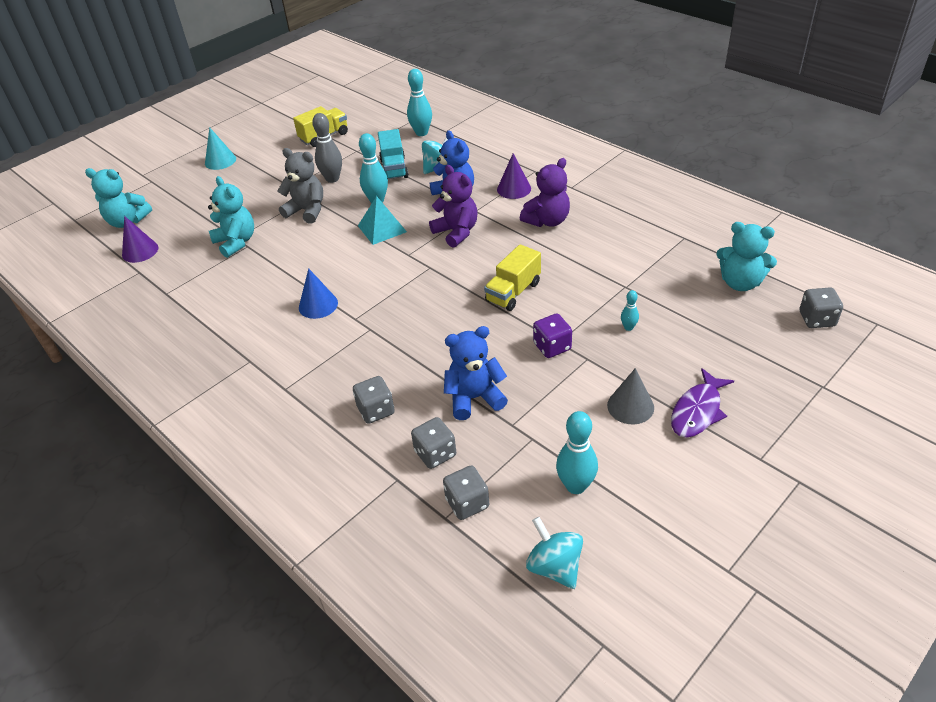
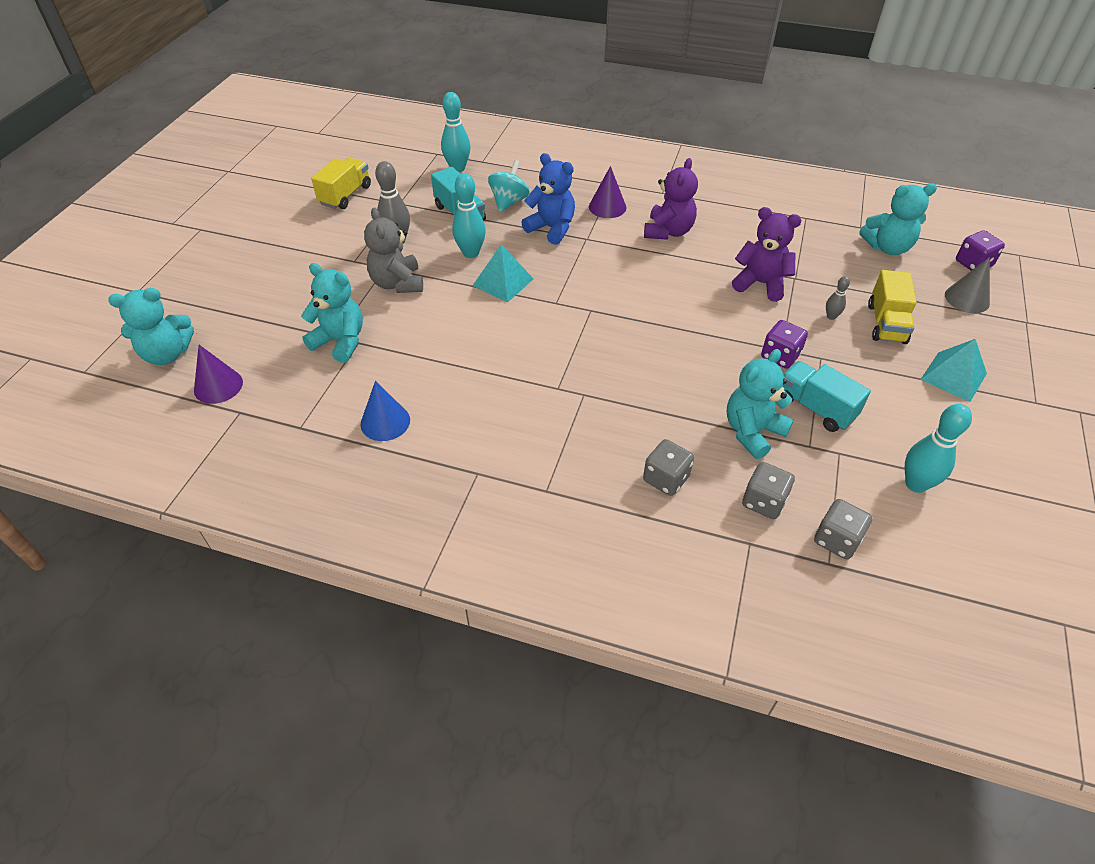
camera: 30 degrees left, 5 degrees up
turquoise cone [205,127,236,170] -> none
grey teddy bear [277,148,323,224] -> grey teddy bear turned 105 degrees counterclockwise [364,207,423,293]
blue cone [299,268,338,319] -> blue cone moved to [361,381,410,441]
purple teddy bear [429,165,478,248] -> purple teddy bear moved to [732,207,801,302]
blue teddy bear [444,326,508,420] -> turquoise teddy bear [727,349,793,459]
yellow truck [484,244,541,311] -> yellow truck moved to [868,270,916,344]
turquoise spinning top [526,517,583,589] -> none
grey cone [607,368,654,424] -> grey cone moved to [945,257,990,313]
turquoise bowling pin [621,290,639,331] -> grey bowling pin [826,276,850,320]
purple fish [671,368,734,438] -> turquoise pyramid [920,339,987,402]
grey dice [800,288,843,328] -> purple dice [956,230,1005,271]
none -> turquoise truck [783,361,871,432]

